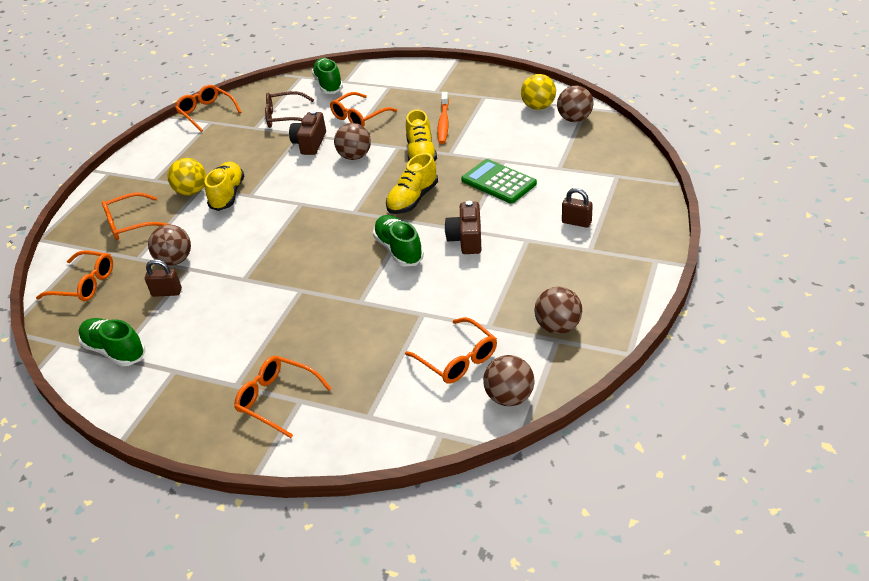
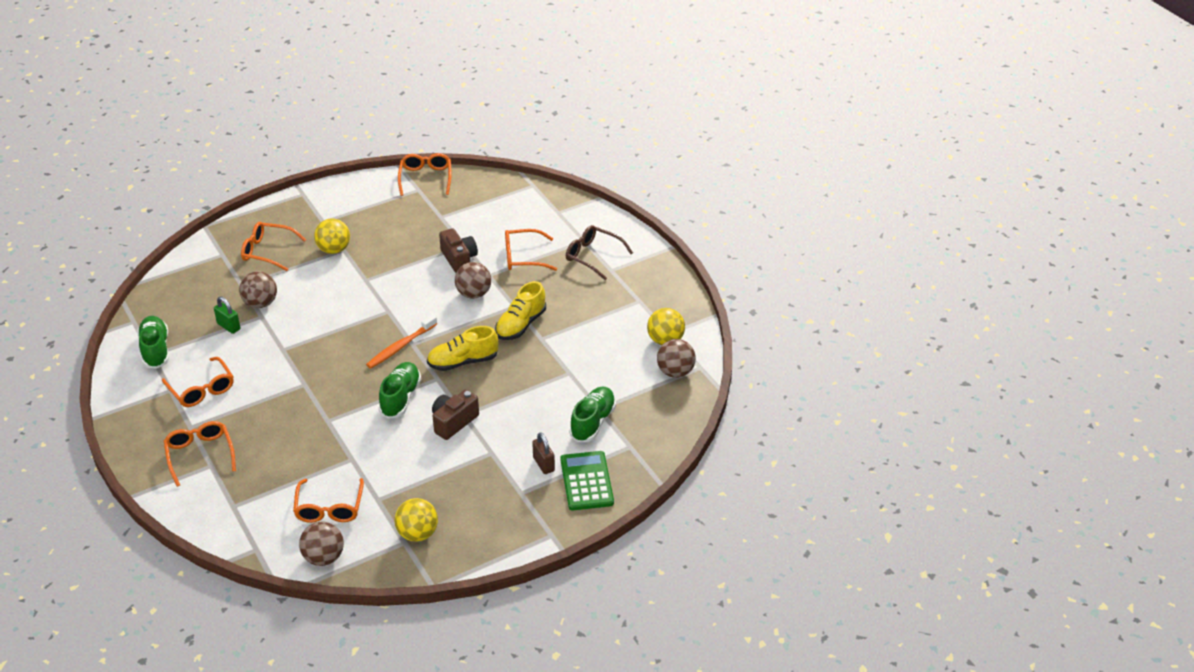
camera: 35 degrees right, 0 degrees up
orange glasses [36,251,113,301] -> orange glasses moved to [162,357,234,407]
brown padlock [145,259,182,297] -> green padlock [214,297,240,334]
yellow shoe [205,162,244,211] -> none
brown glasses [265,91,314,128] -> brown glasses moved to [566,225,633,280]
brown camera [289,110,326,155] -> brown camera turned 105 degrees clockwise [439,228,478,273]
green shoe [312,58,343,94] -> green shoe moved to [569,387,616,442]
orange toothbrush [438,92,449,144] -> orange toothbrush moved to [366,315,437,369]
green calculator [461,159,537,204] -> green calculator moved to [560,451,614,510]
brown ball [534,287,582,334] -> yellow ball [394,498,438,542]

